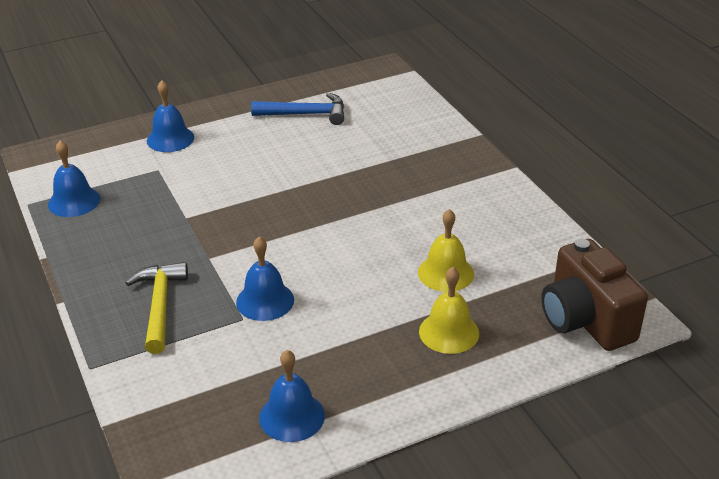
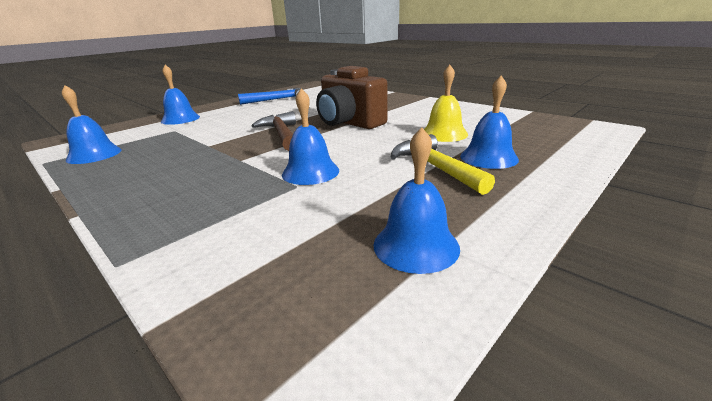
camera: 20 degrees left, 10 degrees down
yellow hammer [125,262,188,354] -> yellow hammer moved to [391,134,495,195]
yellow bell [419,267,479,354] -> blue bell [460,76,519,169]
brown camera [541,238,648,351] -> brown camera moved to [316,66,387,129]
none -> brown hammer [252,111,296,151]

